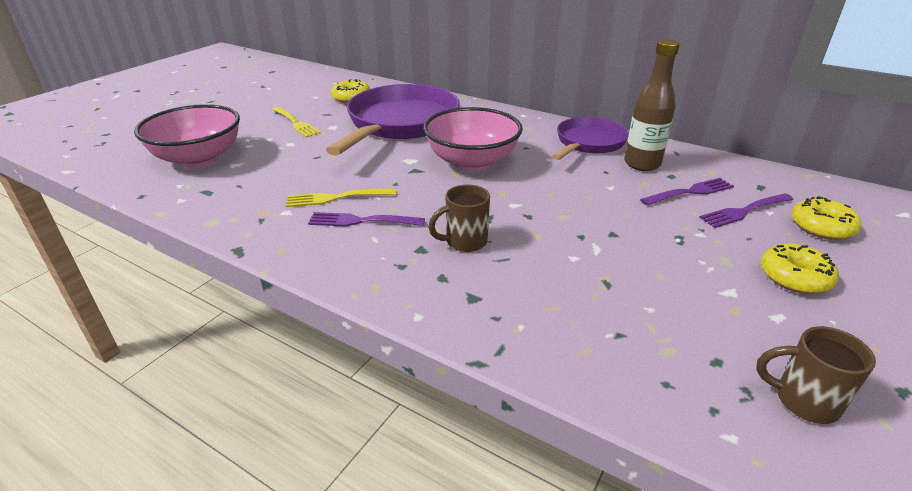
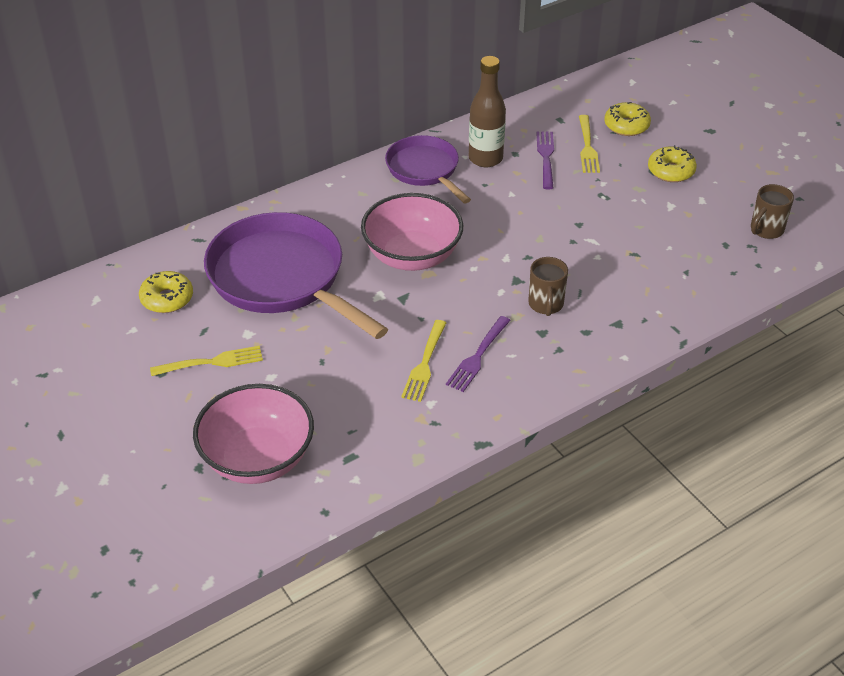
camera: 65 degrees left, 10 degrees up
purple fork [699,193,794,228] -> yellow fork [579,115,600,173]

